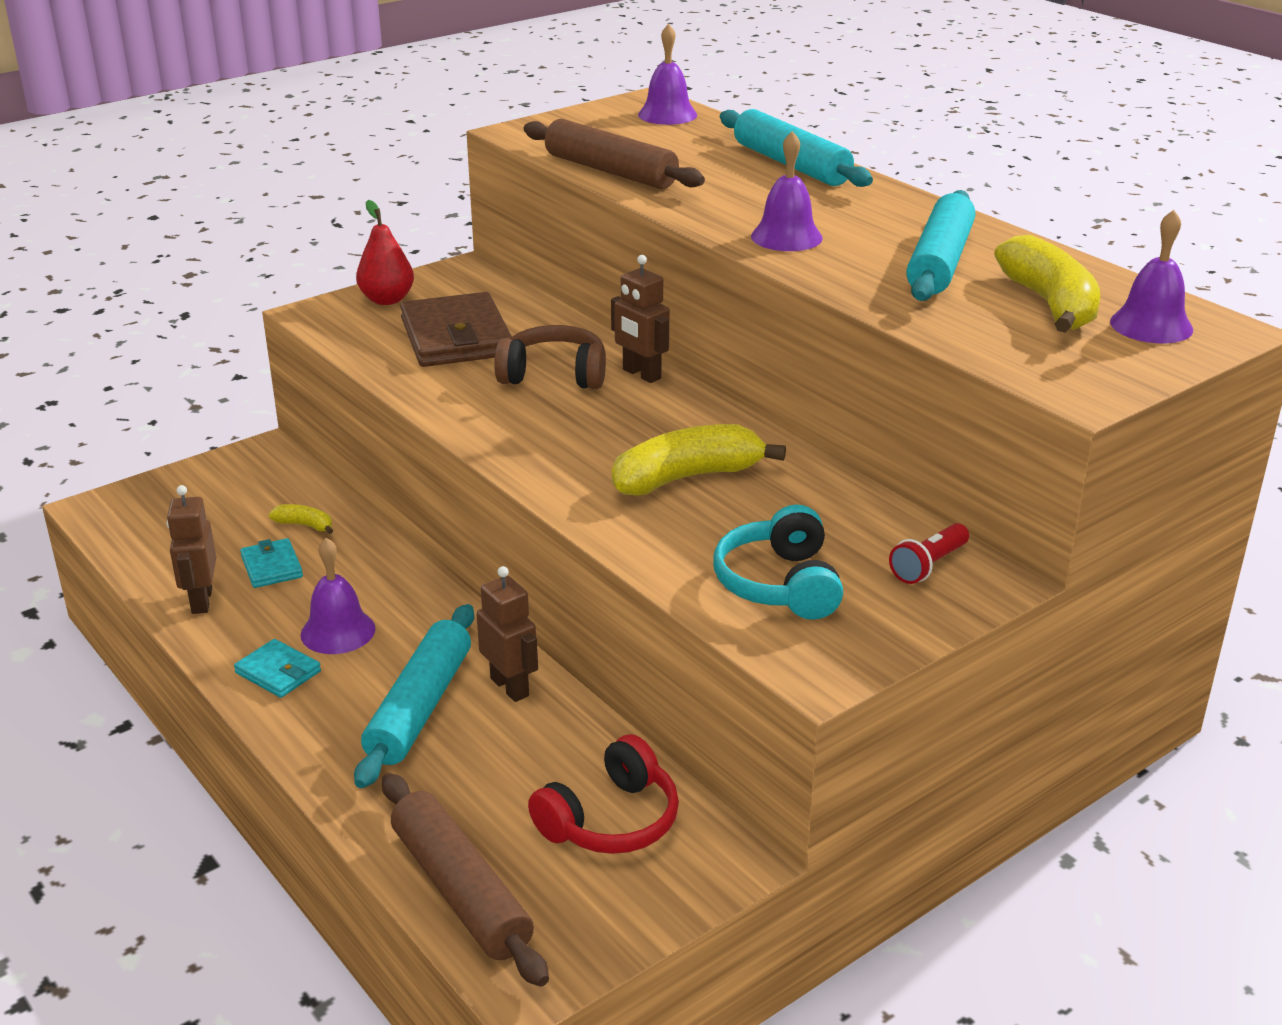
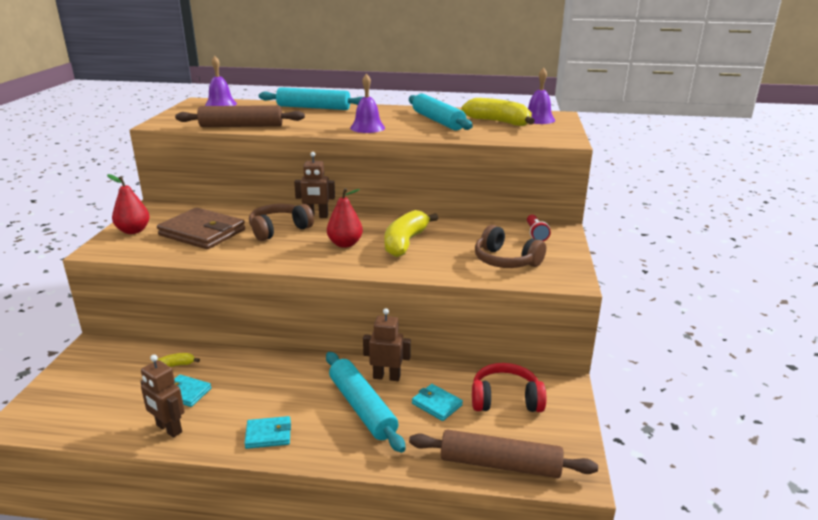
camera: 45 degrees left, 5 degrees down
purple bell [301,538,376,654] -> none
red headphones [528,734,679,854] -> red headphones turned 90 degrees counterclockwise [472,363,546,412]
turquoise headphones [713,505,843,620] -> brown headphones [475,225,546,268]
none -> red pear [327,188,363,248]
none -> turquoise wallet [412,384,463,421]

